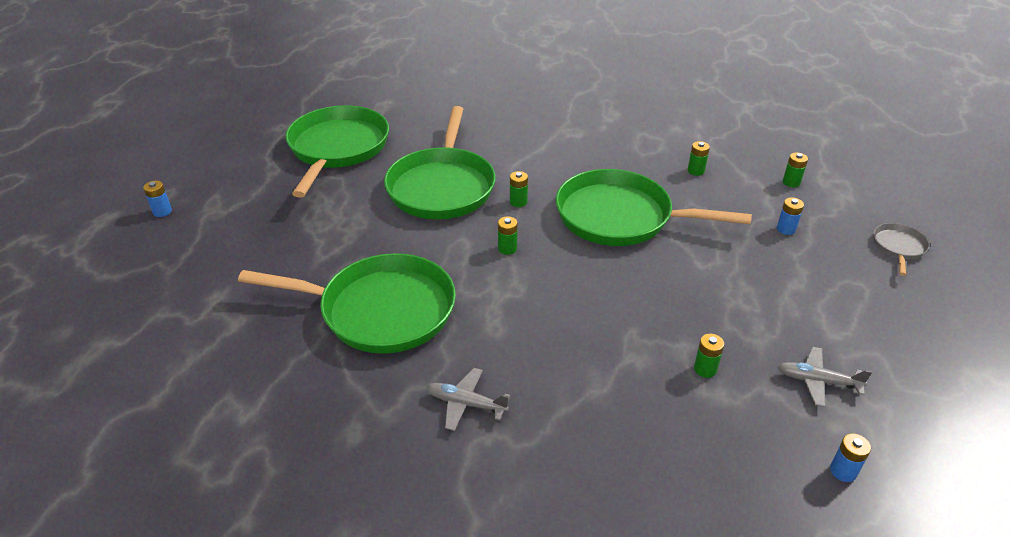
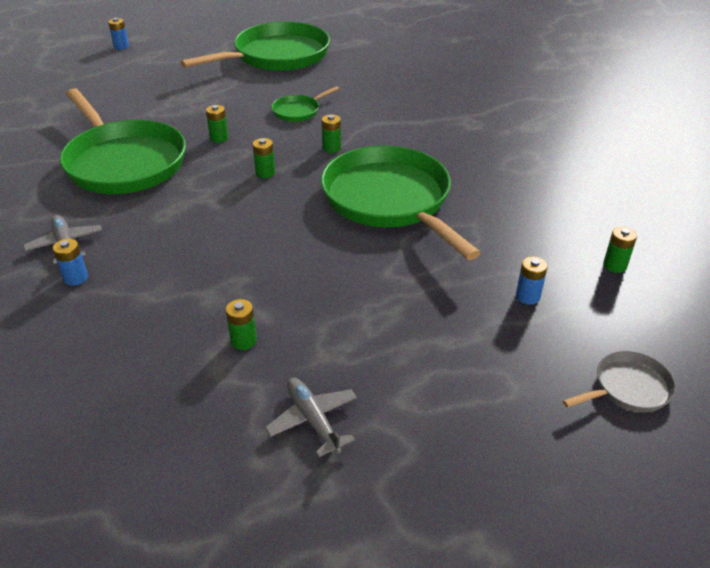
camera: 45 degrees right, 0 degrees up
green pan [384,106,496,219] -> green pan [272,86,339,122], size x0.44
green battery [688,141,710,176] -> green battery moved to [206,105,228,143]
blue battery [830,434,871,482] -> blue battery moved to [53,239,88,286]

